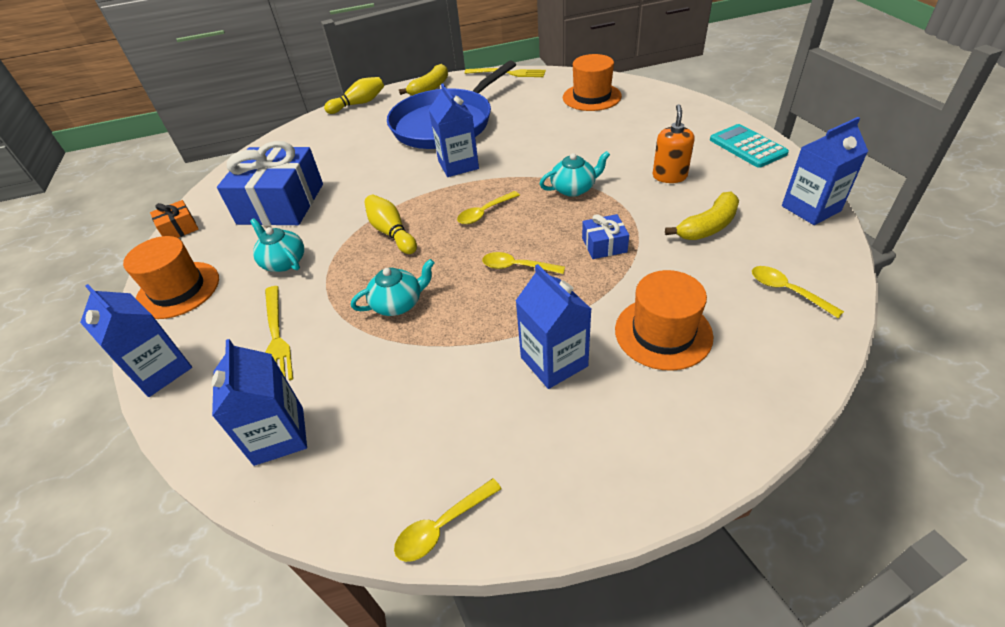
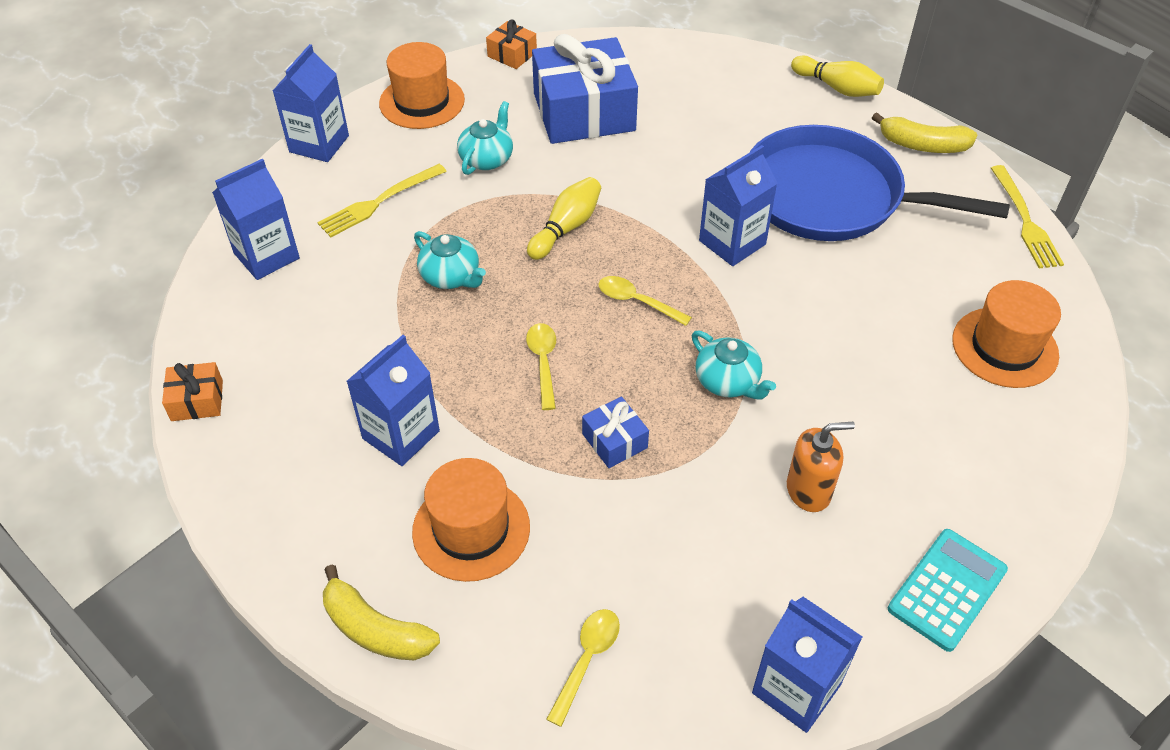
camera: 65 degrees right, 5 degrees up
yellow spoon [394,478,502,562] -> orange gift [162,362,223,421]
yellow banana [665,192,739,240] -> yellow banana moved to [323,564,440,660]

